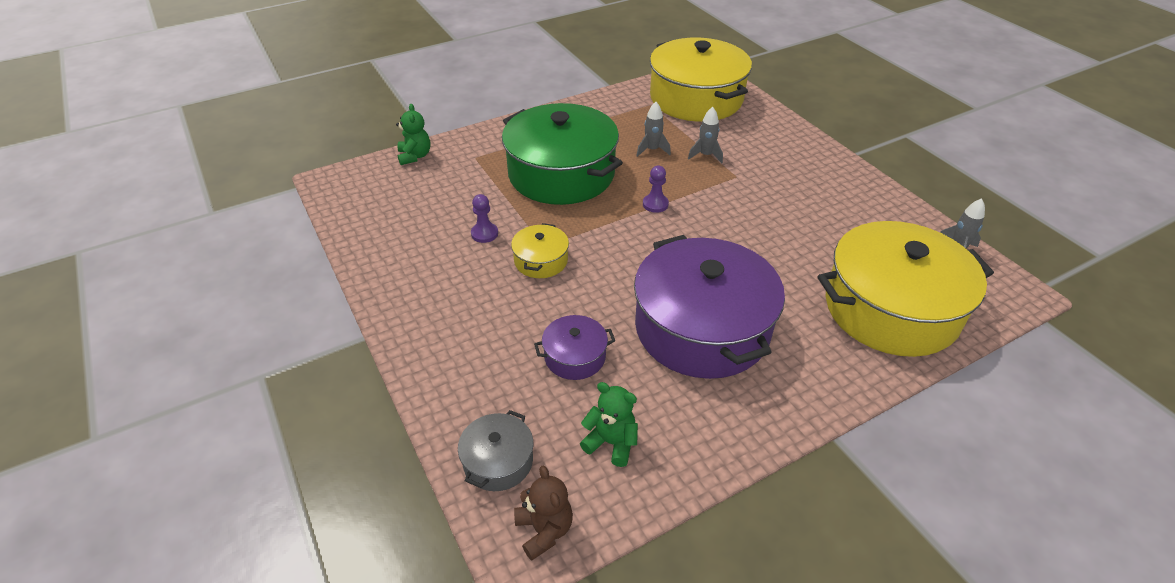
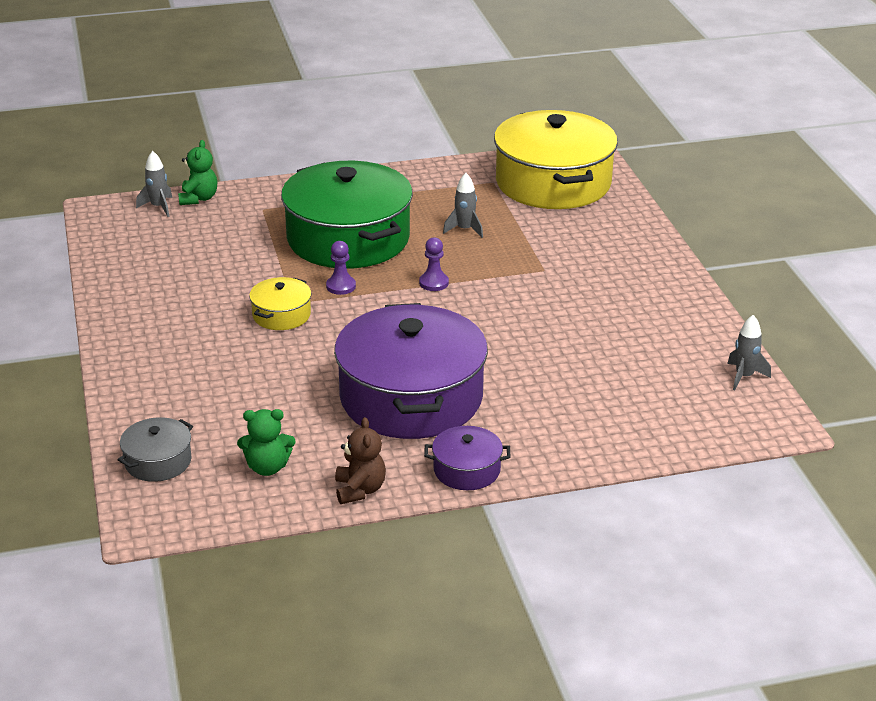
camera: 15 degrees right, 10 degrees down
purple pawn [471,194,498,243] -> purple pawn moved to [326,241,356,295]
brown teddy bear [514,465,573,561] -> brown teddy bear moved to [335,417,386,504]
purple pot [534,315,615,380] -> purple pot moved to [424,426,510,490]
green teddy bear [580,382,638,467] -> green teddy bear turned 135 degrees clockwise [237,409,295,476]
grey rocket [688,107,723,163] -> grey rocket moved to [136,151,172,217]
yellow pot [818,221,994,357] -> none

